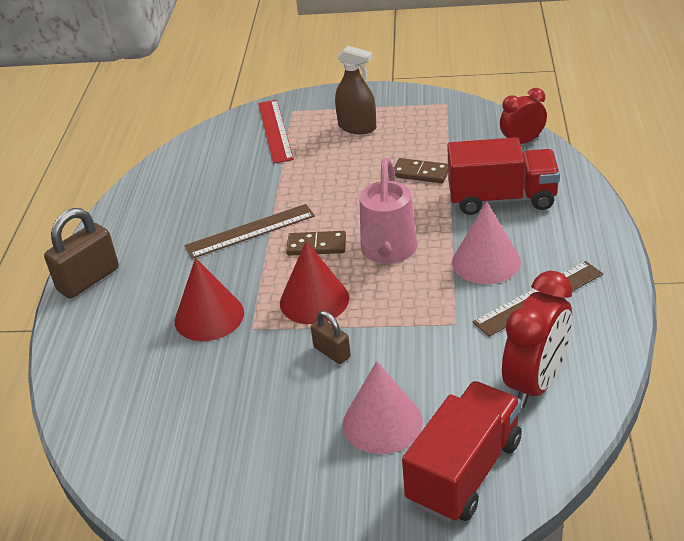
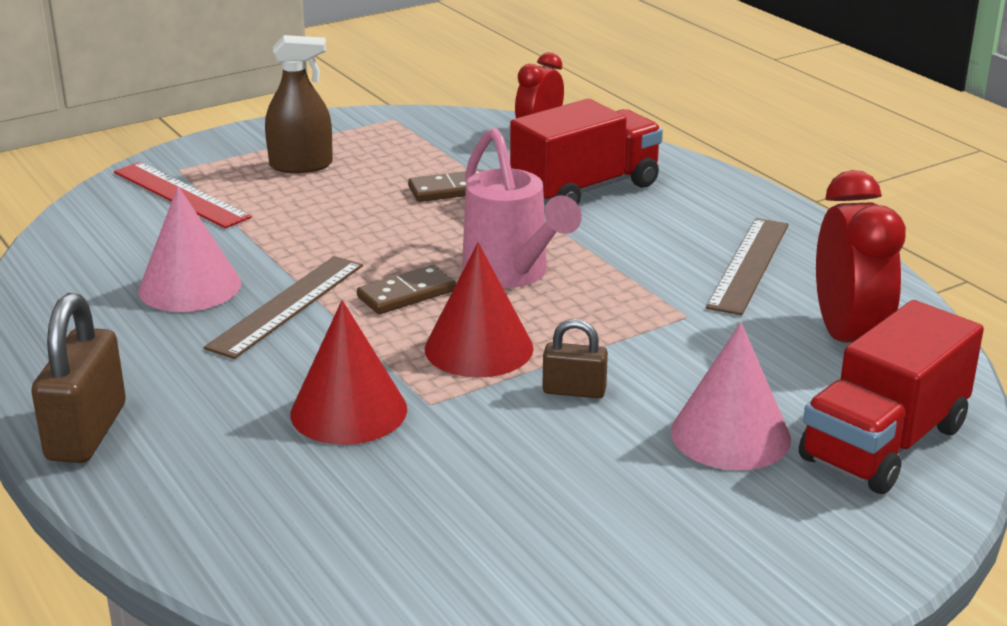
camera: 40 degrees left, 10 degrees down
red truck [402,381,522,522] -> red truck turned 135 degrees counterclockwise [799,300,984,494]
pink cone [452,202,521,284] -> pink cone moved to [138,186,241,312]

